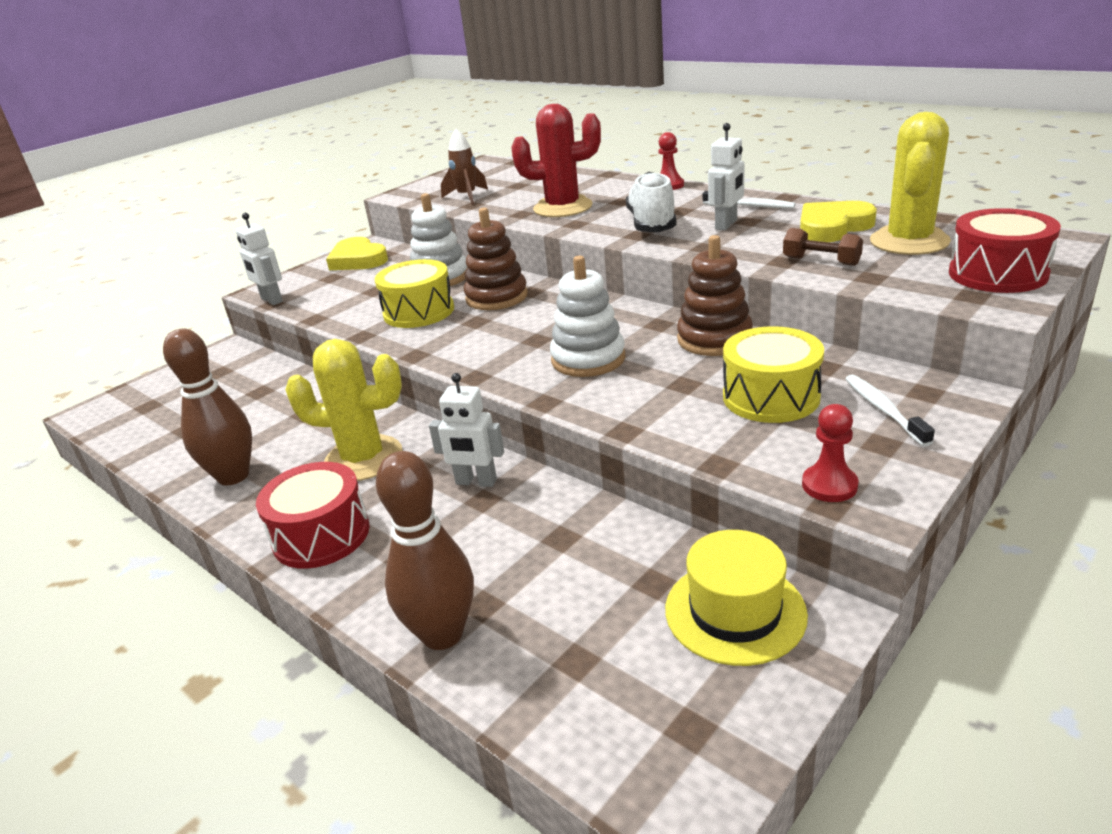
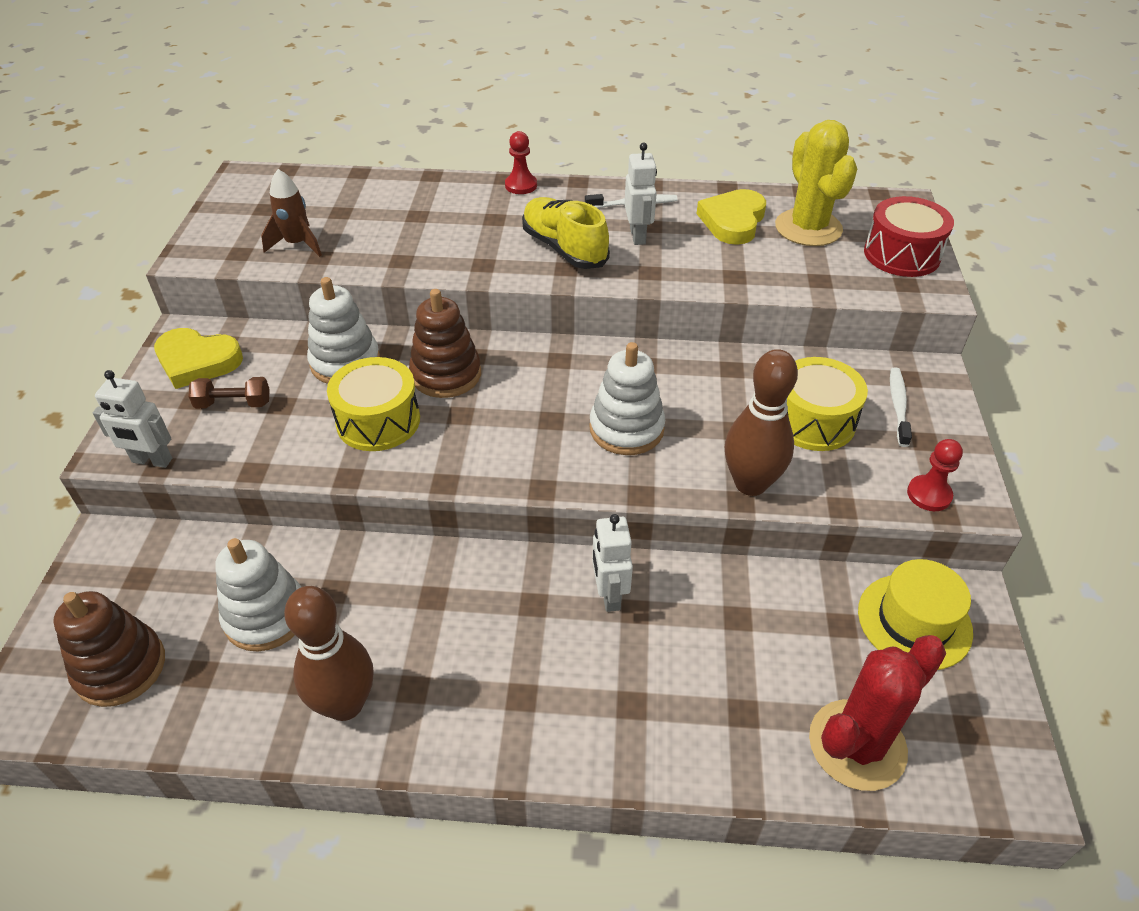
camera: 40 degrees left, 15 degrees up
red drum [256,462,370,569] -> none
yellow cactus [285,339,402,481] -> none
brown bowling pin [376,451,474,650] -> brown bowling pin moved to [725,349,798,496]
white robot [429,373,504,487] -> white robot turned 105 degrees clockwise [592,514,633,612]
red cactus [511,104,601,217] -> red cactus moved to [809,635,946,791]
white shoe [626,172,676,232] -> yellow shoe [522,197,610,269]
brown stacking toy [677,235,753,356] -> brown stacking toy moved to [53,591,165,707]
brown dumbbell [783,228,863,266] -> brown dumbbell moved to [188,377,270,409]
white toothbrush [845,375,935,447] -> white toothbrush turned 60 degrees clockwise [890,367,912,447]
none -> white stacking toy [215,538,301,651]

